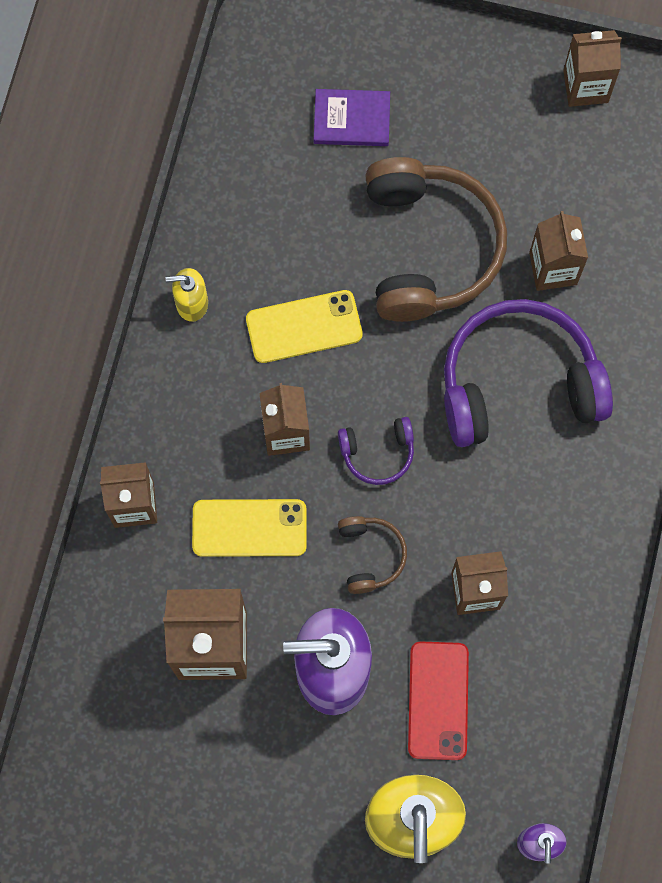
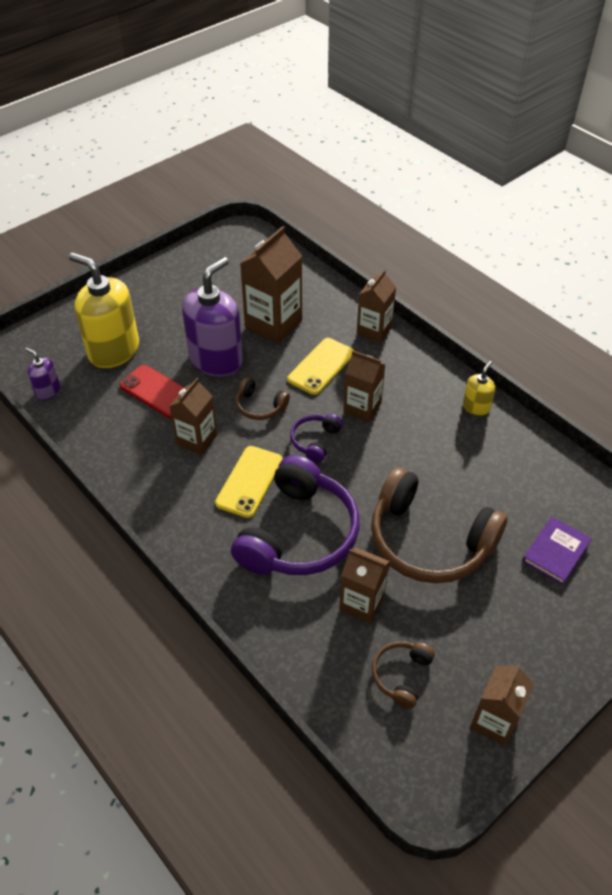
camera: 125 degrees right, 25 degrees down
yellow phone [246,290,363,363] -> yellow phone moved to [215,446,282,518]
none -> brown headphones [372,641,435,709]

